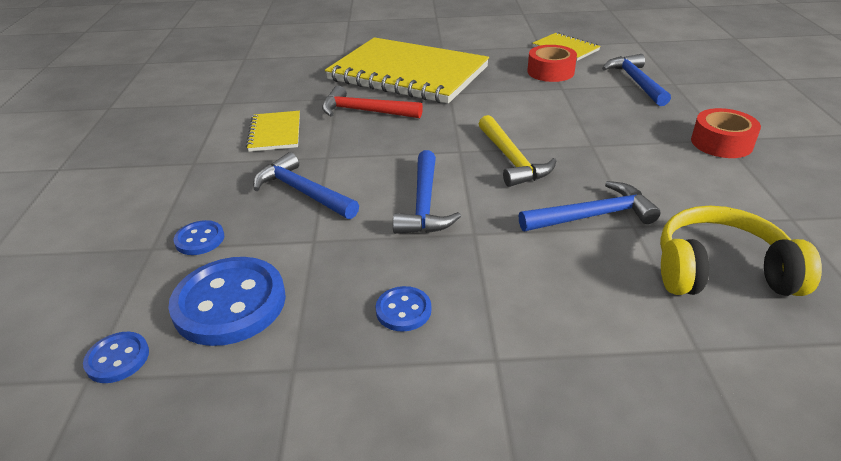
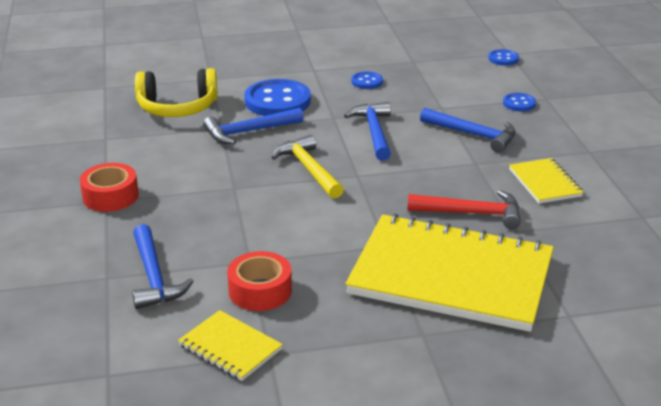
camera: 170 degrees right, 5 degrees down
blue button [168,257,286,346] -> blue button moved to [244,79,311,116]

